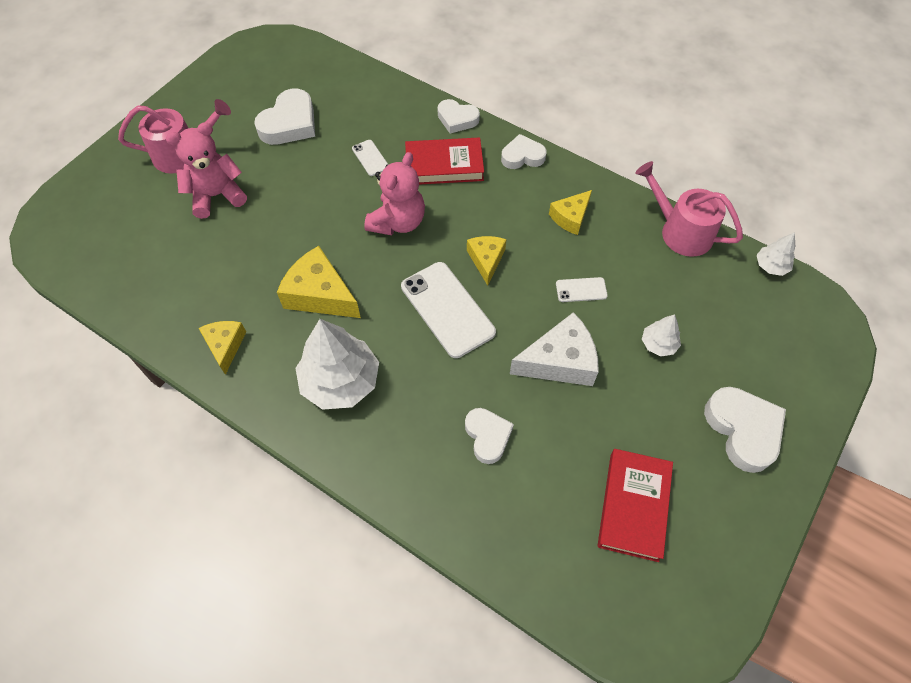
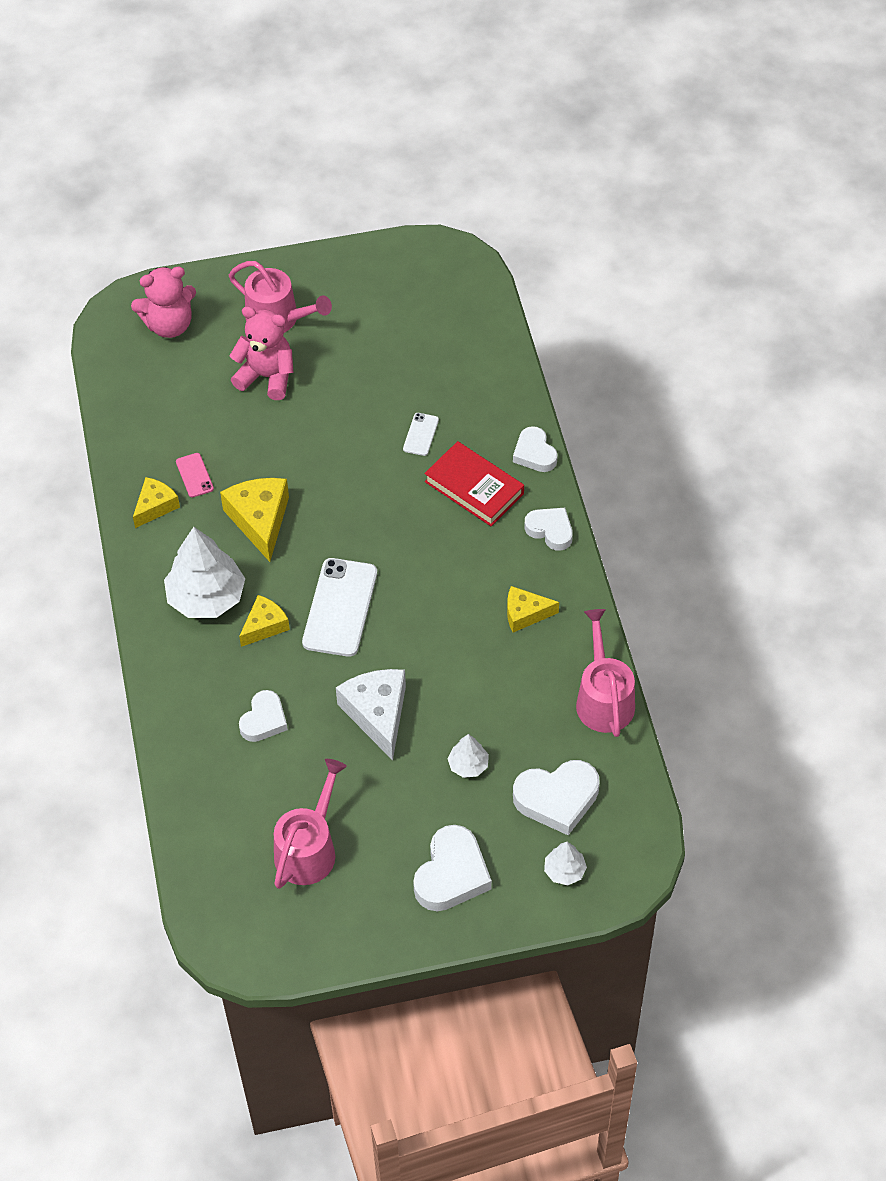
camera: 45 degrees right, 5 degrees down
white heart [254,89,315,145] -> white heart moved to [513,760,600,835]
pink teddy bear [364,152,425,235] -> pink teddy bear moved to [131,266,196,338]
yellow cheese [467,236,506,285] -> yellow cheese moved to [239,595,290,647]
white cheese [510,312,599,386] -> white cheese turned 135 degrees counterclockwise [336,669,406,760]
white phone [556,277,608,302] -> none
red book [597,449,673,562] -> pink watering can [274,759,347,889]
white tree [757,232,795,276] -> white tree moved to [544,842,587,885]
none -> pink phone [176,453,214,497]

